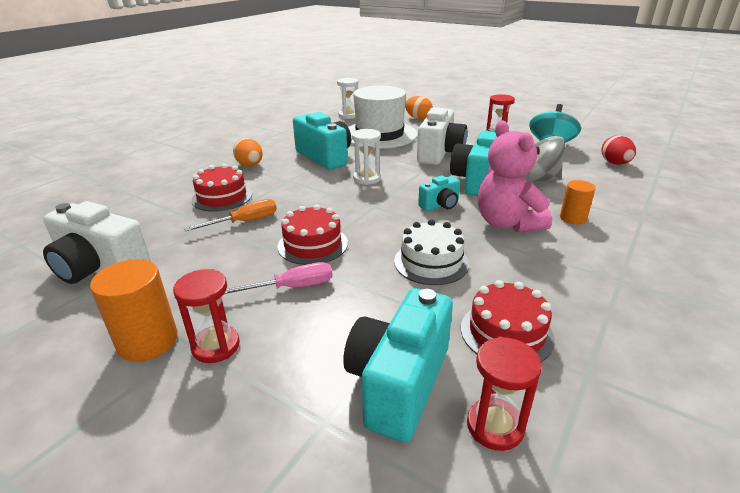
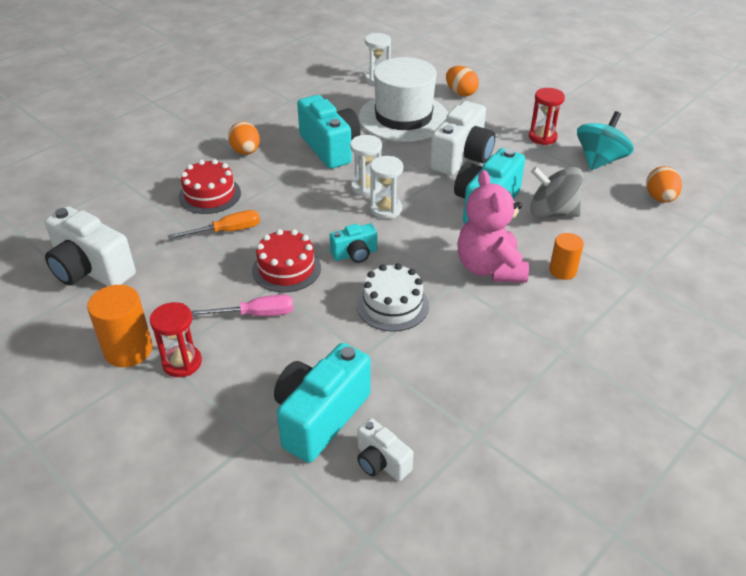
camera: 10 degrees right, 10 degrees up
turquoise camera [418,176,460,211] -> turquoise camera moved to [330,224,377,263]
red cake [461,280,555,362] -> none
red hourglass [467,337,542,451] -> white camera [357,418,413,481]
red egg [601,135,636,165] -> orange egg [646,166,682,203]
none -> white hourglass [370,156,403,219]

